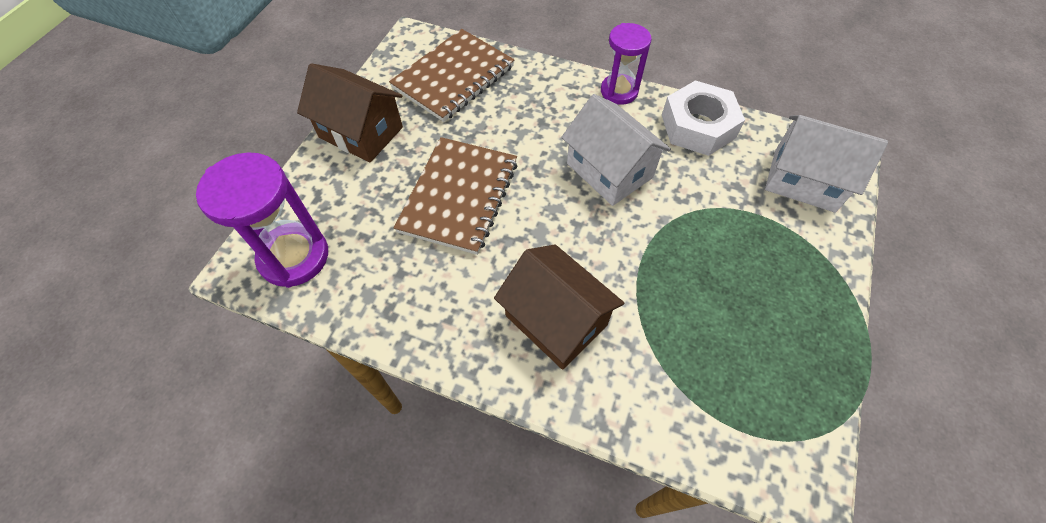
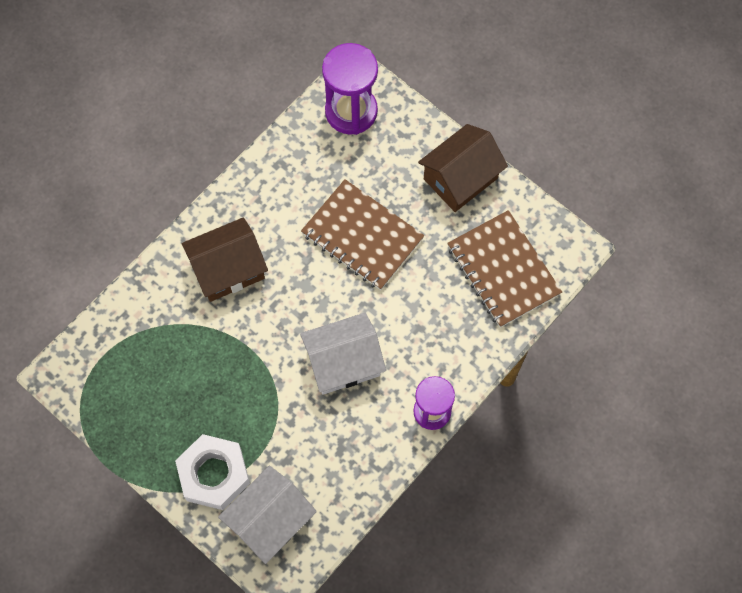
camera: 110 degrees right, 10 degrees up
white nut [662,80,745,156] -> white nut moved to [175,434,250,510]

